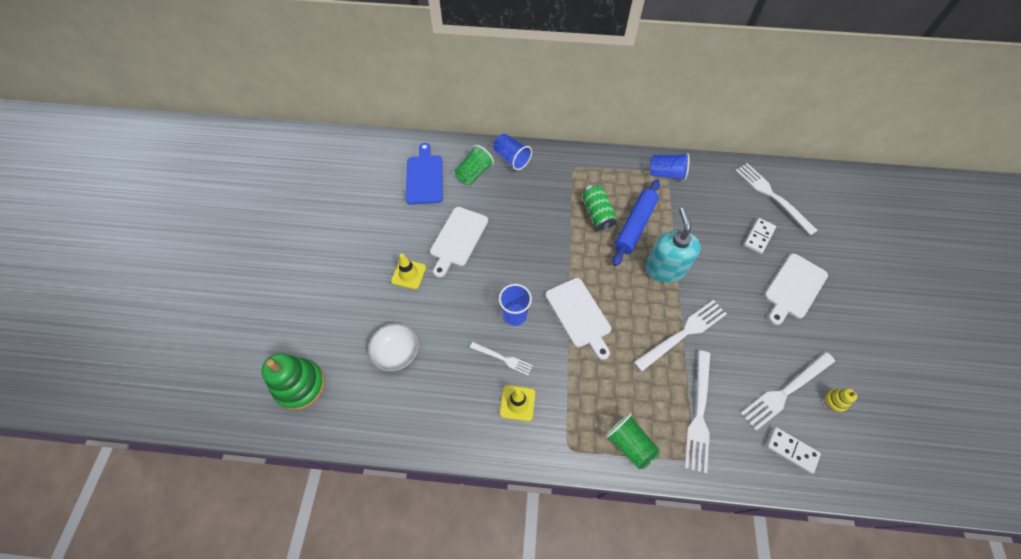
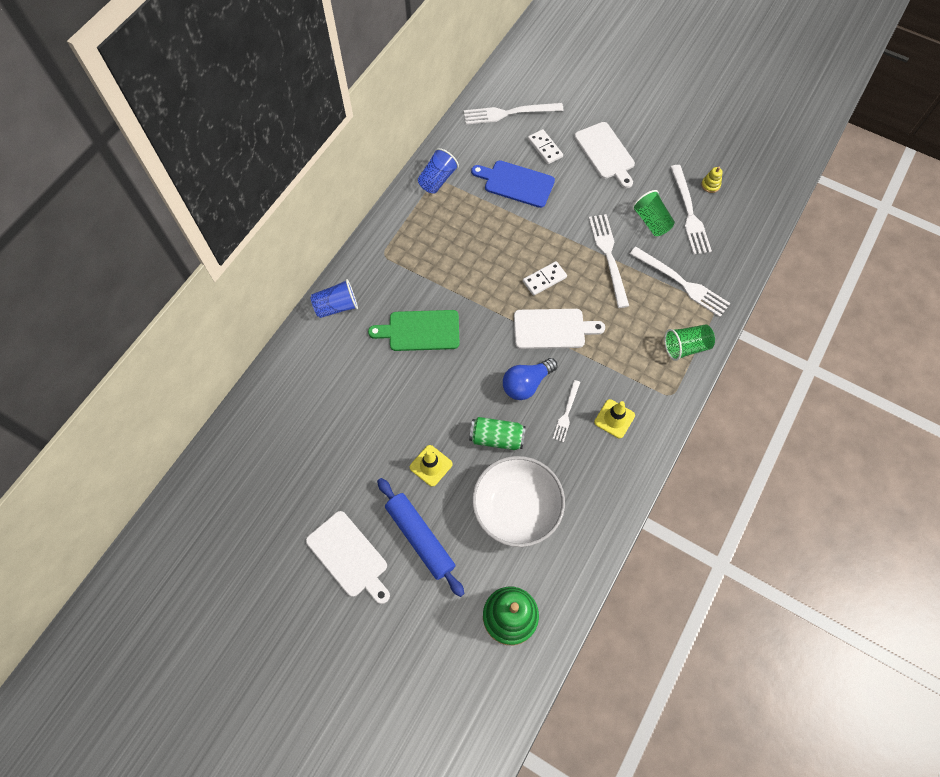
camera: 65 degrees left, 5 degrees up
white bowl [368,324,419,371] -> white bowl [472,456,565,547], size x1.68
blue cutting board [406,143,443,205] -> blue cutting board moved to [471,160,555,208]
white cutting board [430,207,488,278] -> white cutting board moved to [306,511,390,604]
green cup [455,145,494,185] -> green cup moved to [632,190,675,236]
white fork [470,342,533,375] -> white fork turned 150 degrees clockwise [553,380,580,442]
blue cup [499,284,532,326] -> blue light bulb [503,358,558,400]
green can [582,185,617,231] -> green can moved to [469,417,526,450]
blue rolling pin [612,180,660,266] -> blue rolling pin moved to [377,478,464,597]
turquoise soap dispenser [645,208,701,283] -> none
white domino [766,427,821,474] -> white domino moved to [523,261,567,296]
none -> green cutting board [368,310,460,351]

